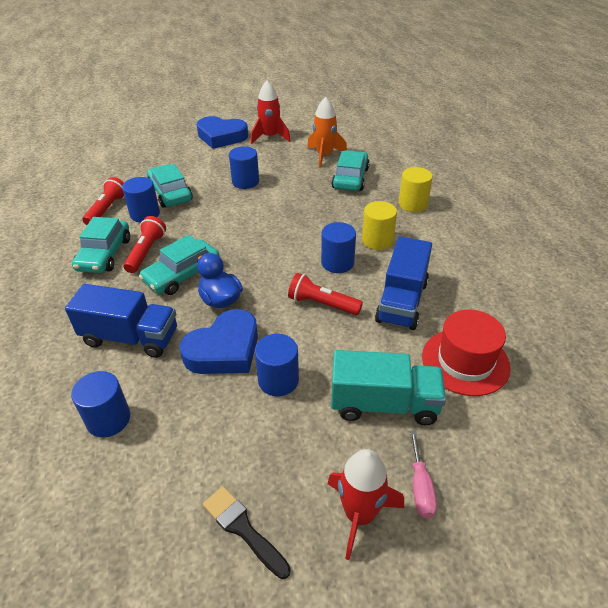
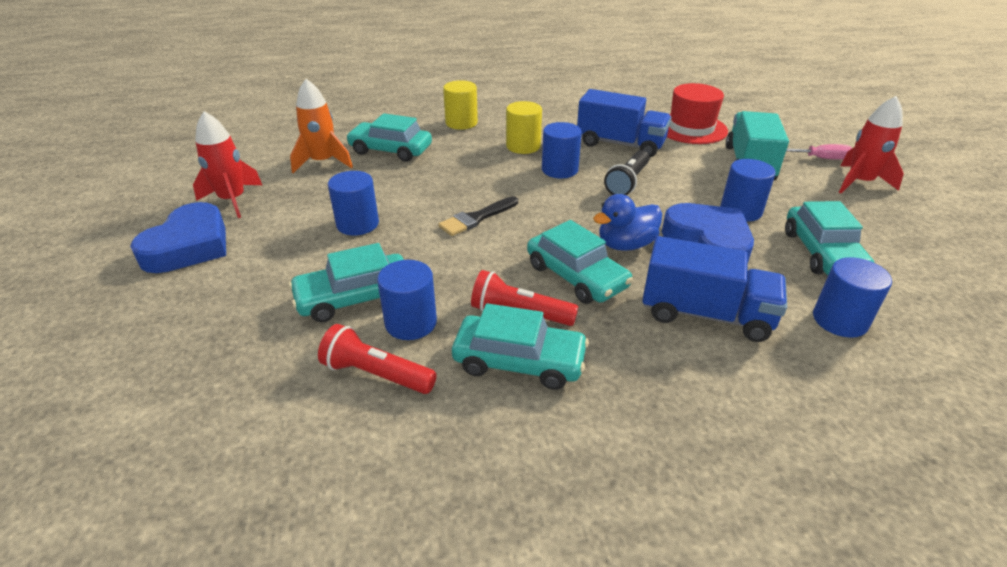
camera: 85 degrees left, 5 degrees down
blue truck [65,284,177,358] -> blue truck turned 90 degrees clockwise [642,236,787,342]
black brush [203,486,291,579] -> black brush moved to [438,196,518,236]
red flashlight [288,273,363,315] -> black flashlight [604,150,650,195]
none -> turquoise car [785,201,874,275]

